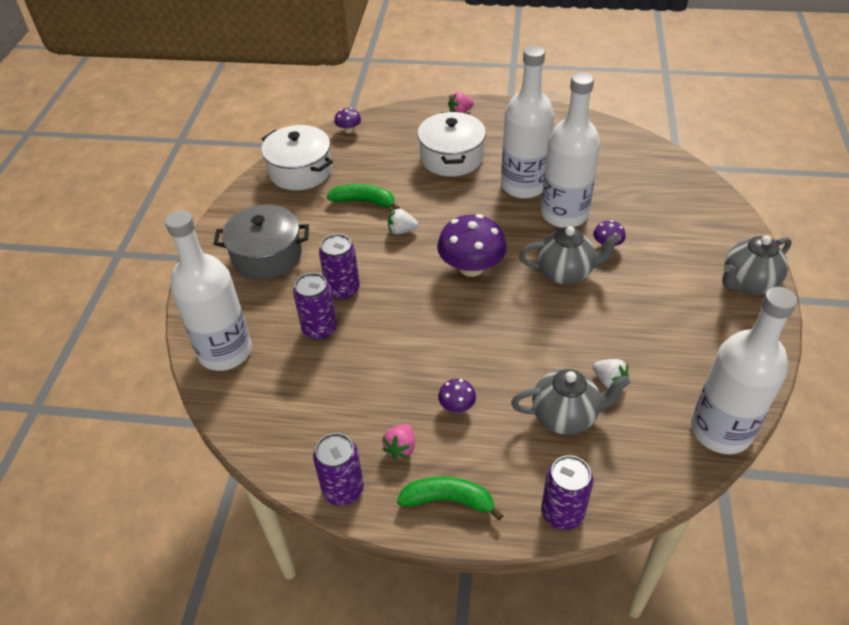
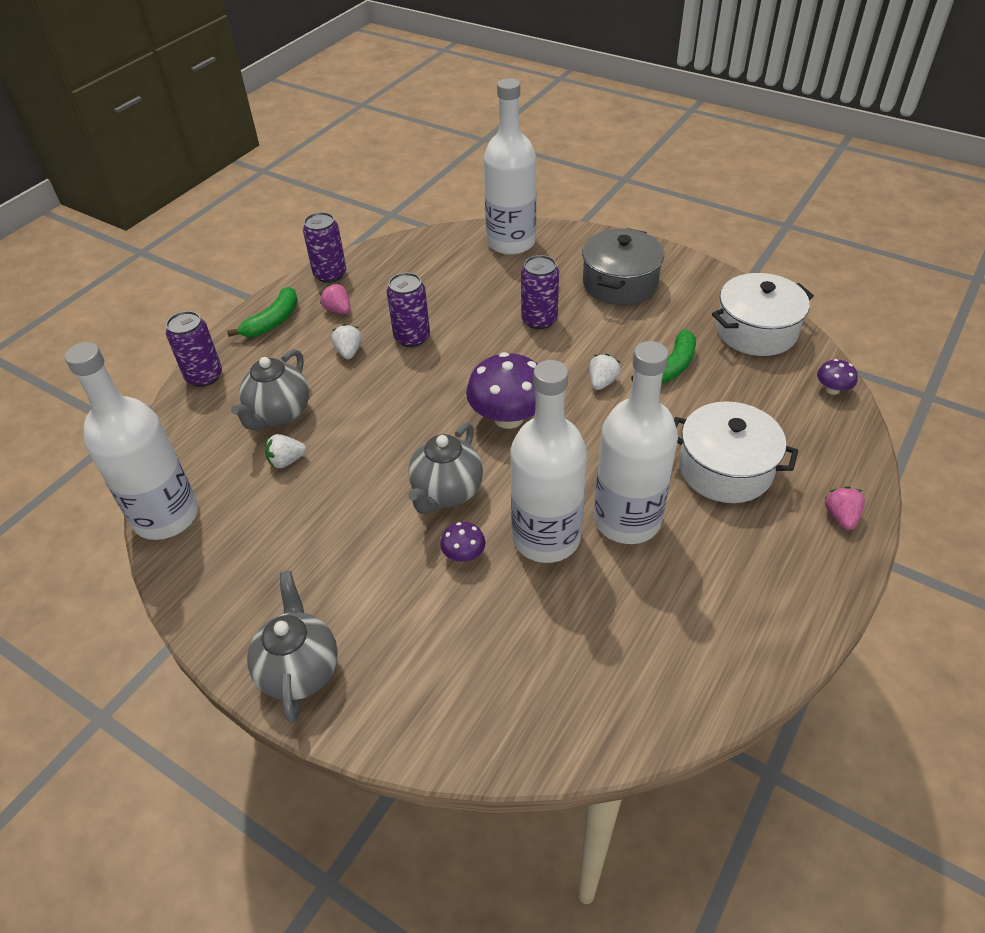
camera: 115 degrees right, 0 degrees up
purple can [293,273,337,340] -> purple can moved to [387,273,430,347]
purple mushroom [438,379,476,412] -> white strawberry [331,324,362,359]

